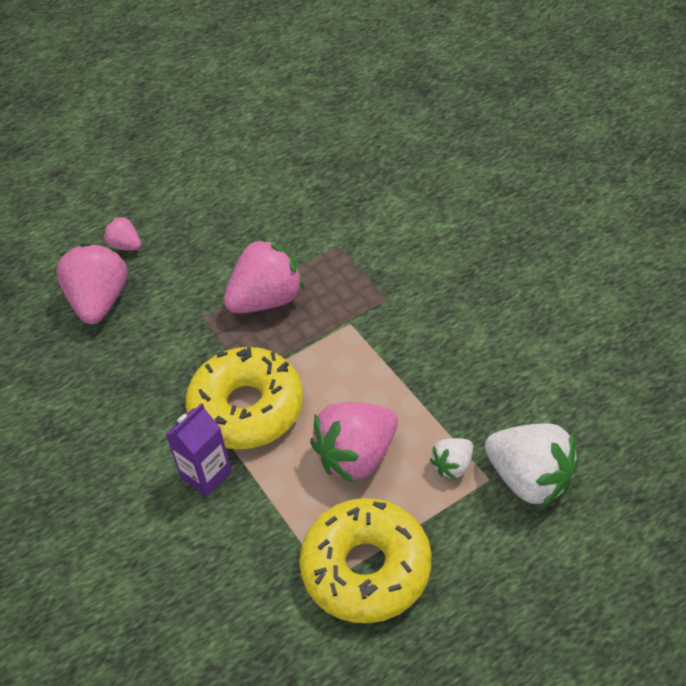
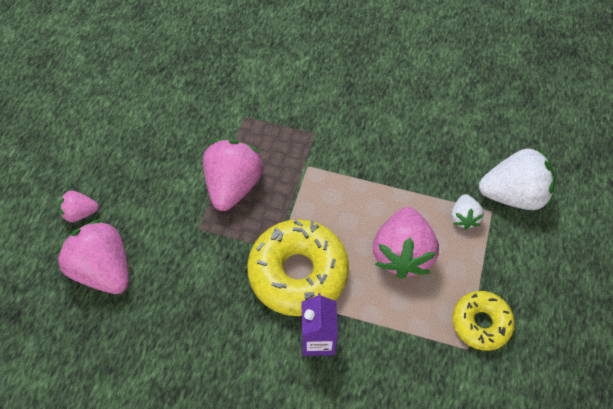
camera: 45 degrees left, 10 degrees up
yellow donut [299,498,431,623] -> yellow donut [452,291,515,351], size x0.58

